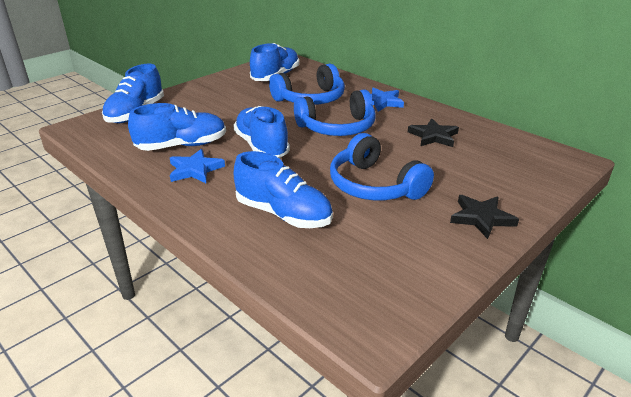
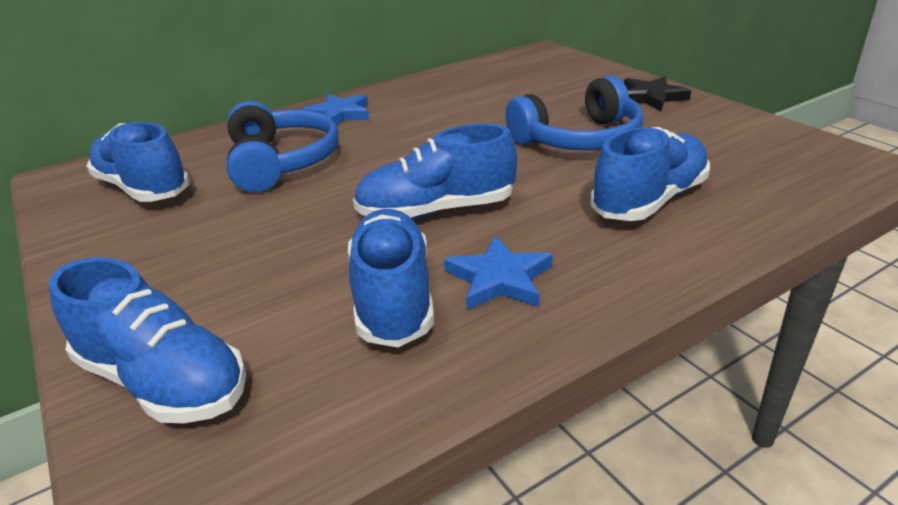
camera: 75 degrees left, 0 degrees up
blue headphones [294,90,375,136] -> none
black star [408,118,459,147] -> none

